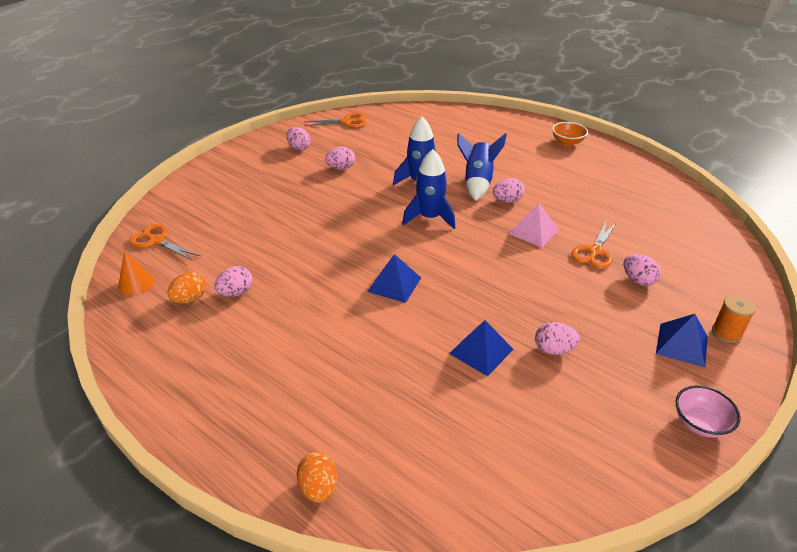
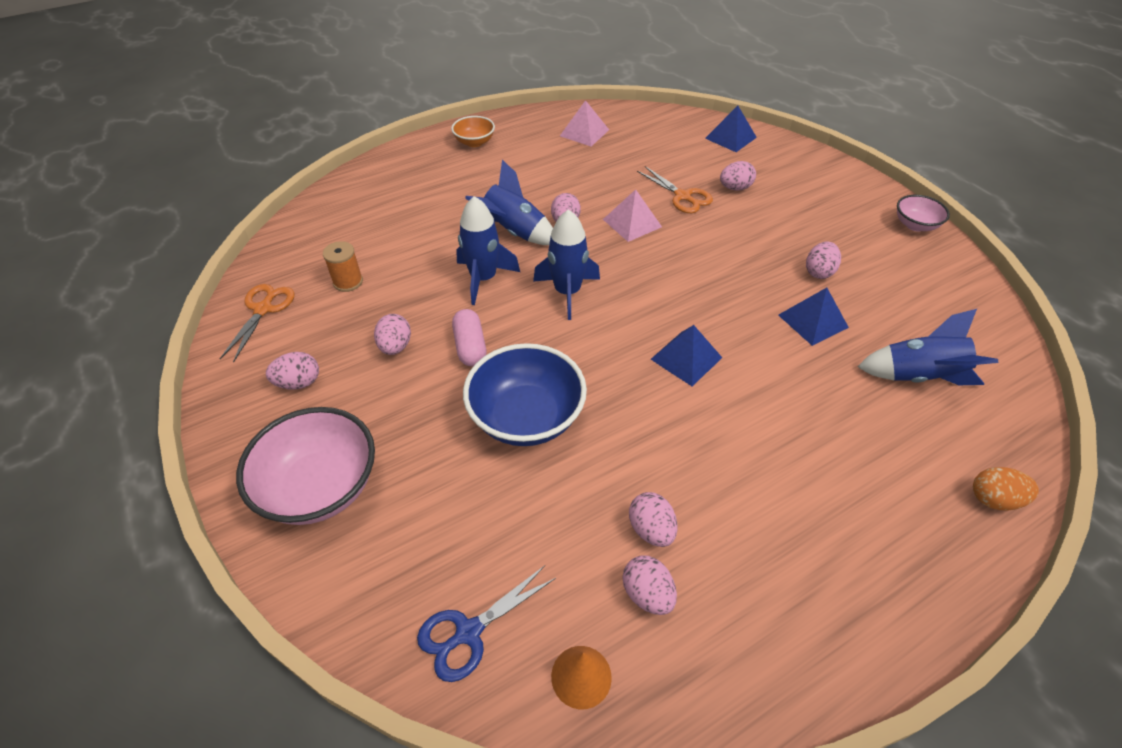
camera: 70 degrees left, 10 degrees up
orange scissors [129,224,201,261] -> blue scissors [417,566,556,682]
orange egg [168,272,206,304] -> pink egg [623,556,677,615]
blue pyramid [656,314,708,367] -> blue pyramid moved to [705,106,757,152]
orange spool [712,295,756,343] -> orange spool moved to [323,241,363,292]
none -> pink bowl [236,407,375,525]
none -> pink capsule [452,309,486,366]
none -> blue bowl [463,343,587,446]
none -> pink pyramid [560,100,609,147]
none -> blue rocket [857,309,998,385]

